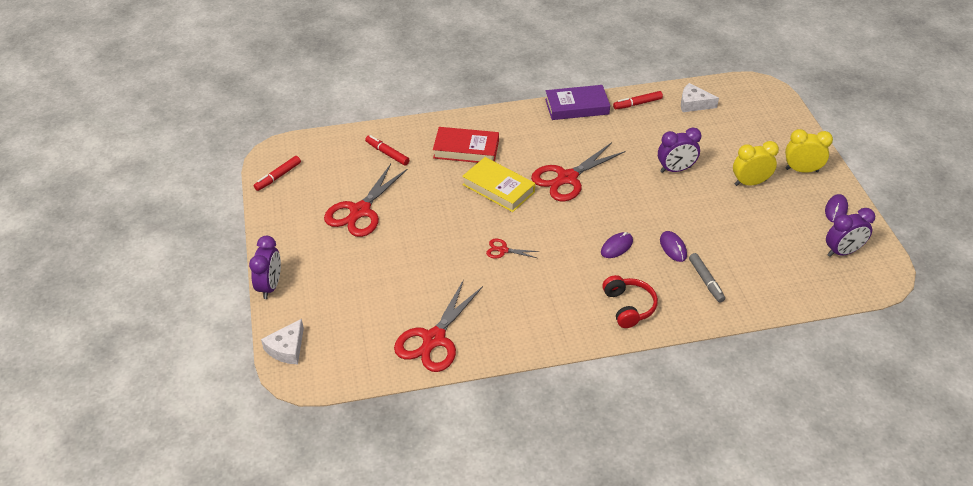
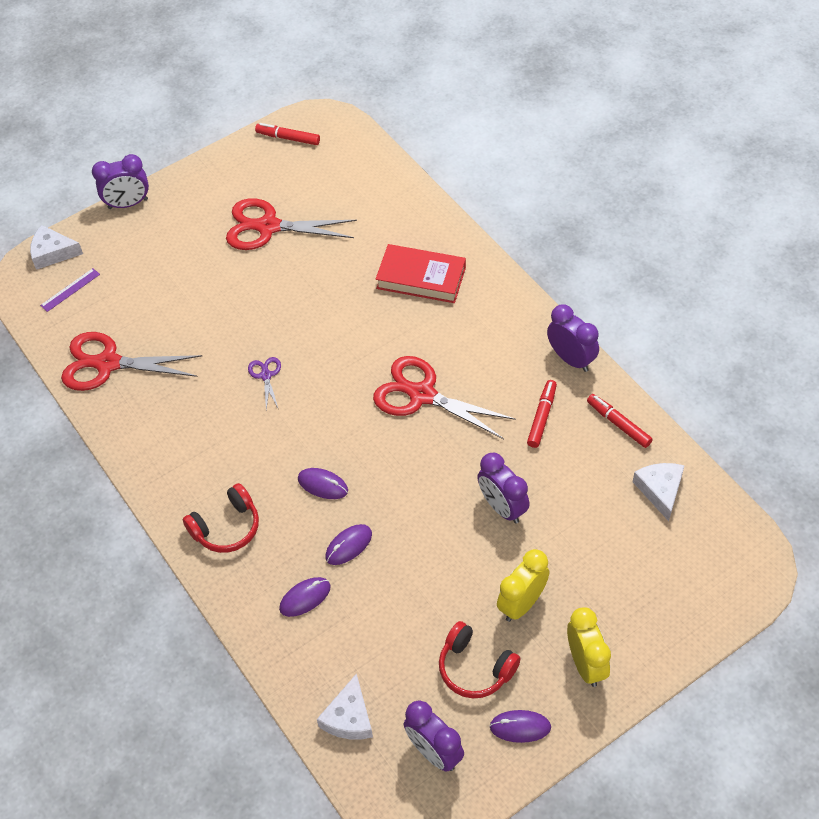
camera: 70 degrees right, 10 degrees up
red marker [365,135,409,165] -> red marker moved to [527,380,557,448]
red book [433,127,499,163] -> red book turned 60 degrees counterclockwise [376,244,466,303]
yellow book [462,157,535,212] -> none
red scissors [486,238,539,258] -> purple scissors [248,357,281,410]
purple book [545,85,610,120] -> purple clock [547,305,599,372]
grey marker [689,253,725,302] -> purple mouse [279,577,331,617]
yellow clock [733,141,779,186] -> yellow clock turned 105 degrees counterclockwise [497,549,549,622]
none -> purple ruler [40,268,100,312]
none -> white cheese [317,673,373,739]
none -> red headphones [439,621,521,698]

